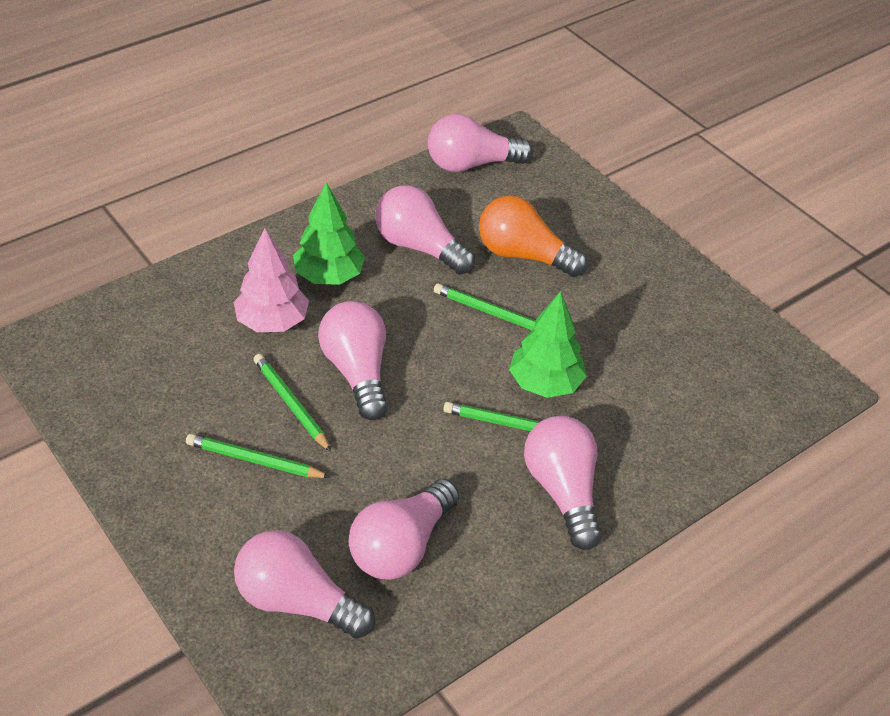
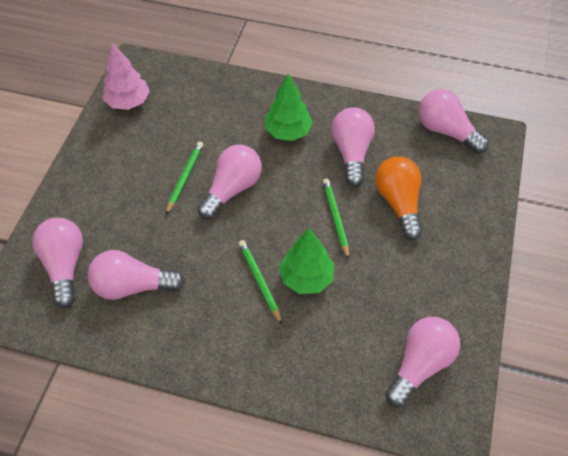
camera: 55 degrees right, 10 degrees up
green pencil [186,434,331,478] -> none
pink tree [234,228,309,332] -> pink tree moved to [103,43,150,110]
pink light bulb [524,416,602,550] -> pink light bulb moved to [385,317,460,407]

